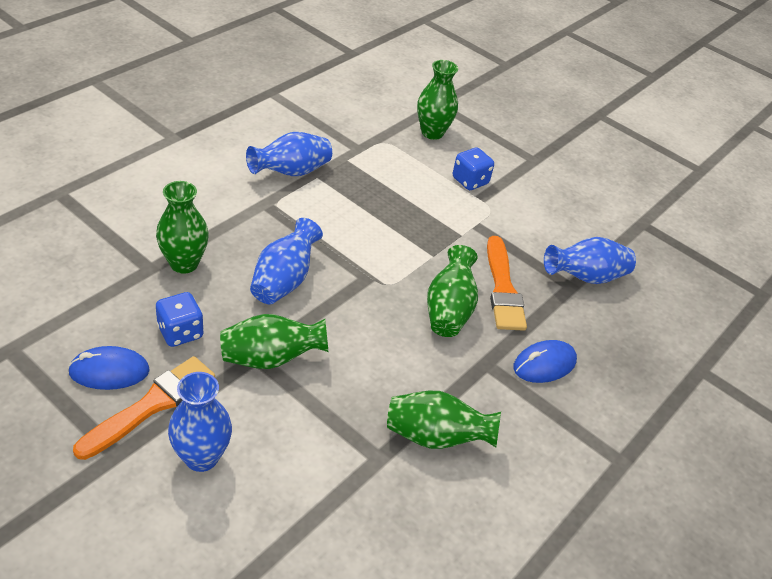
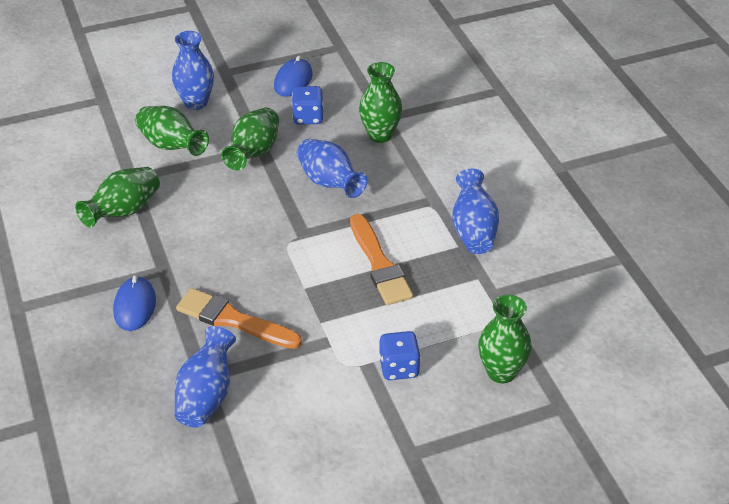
camera: 125 degrees right, 0 degrees up
orange brush [73,356,215,460] -> orange brush moved to [350,214,413,305]
green vase [427,245,478,337] -> green vase moved to [135,106,209,156]

